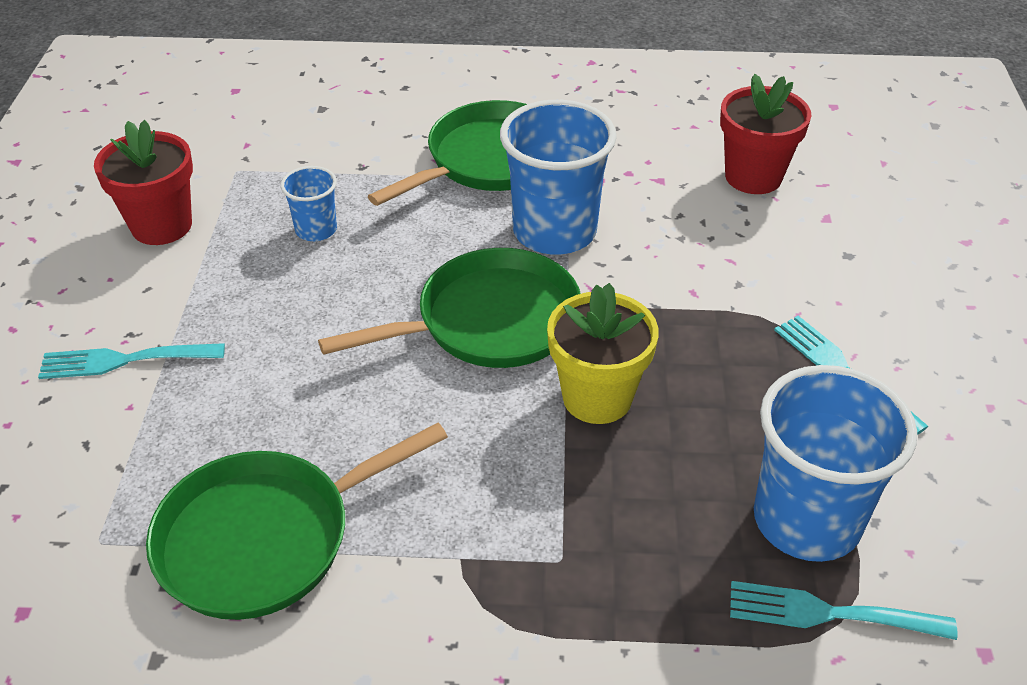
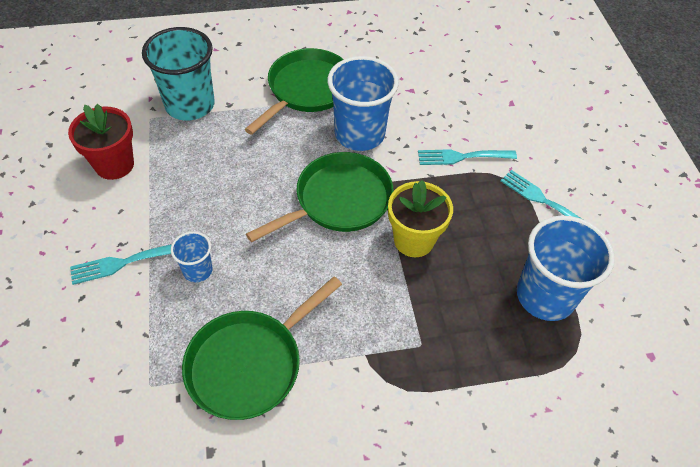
camera: 15 degrees left, 10 degrees up
blue cup [281,166,337,241] -> blue cup moved to [171,231,212,282]
red flower pot [720,74,811,194] -> none
turquoise fork [730,581,957,640] -> turquoise fork moved to [418,149,517,165]
none -> turquoise cup [142,27,215,121]

